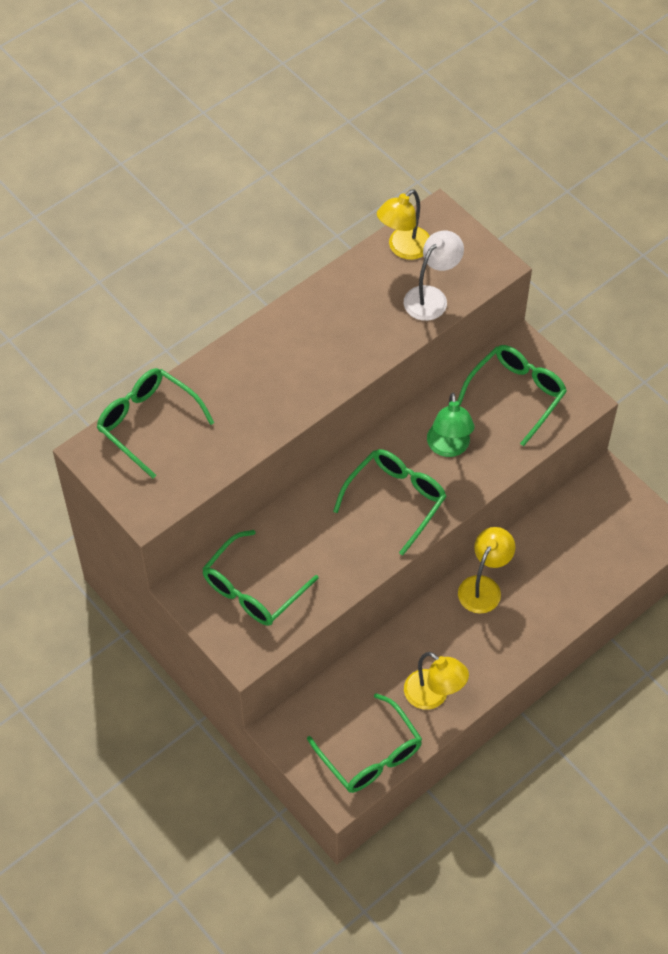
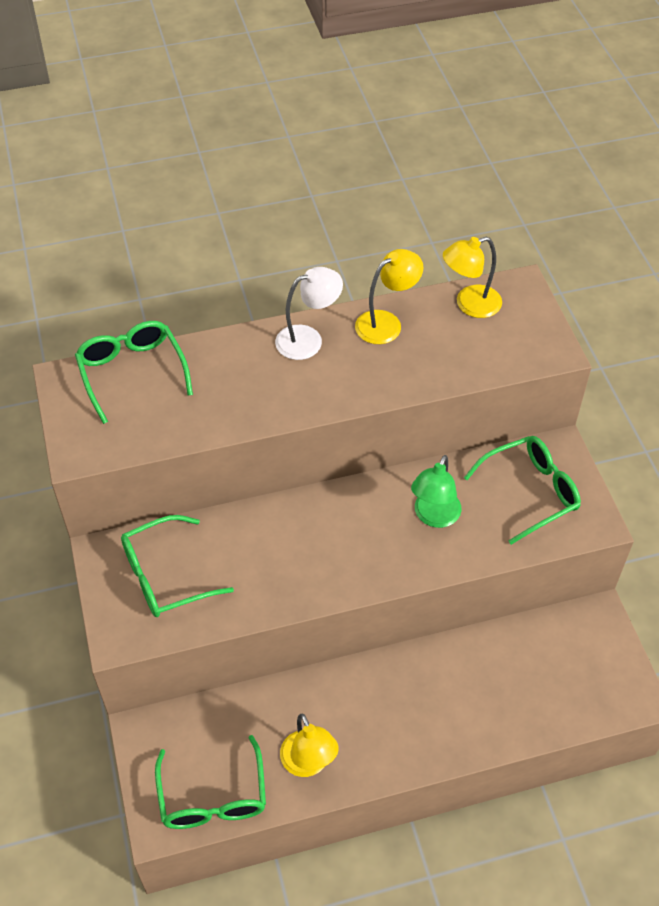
camera: 25 degrees right, 5 degrees down
green glasses [333,449,447,555] -> none
white lamp [404,231,464,321] -> white lamp moved to [275,267,343,360]
yellow lamp [458,527,515,614] -> yellow lamp moved to [355,249,424,344]

